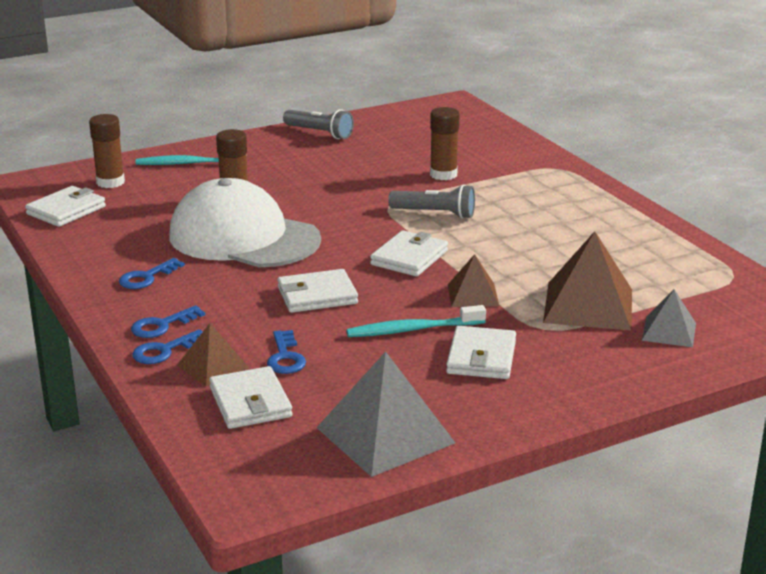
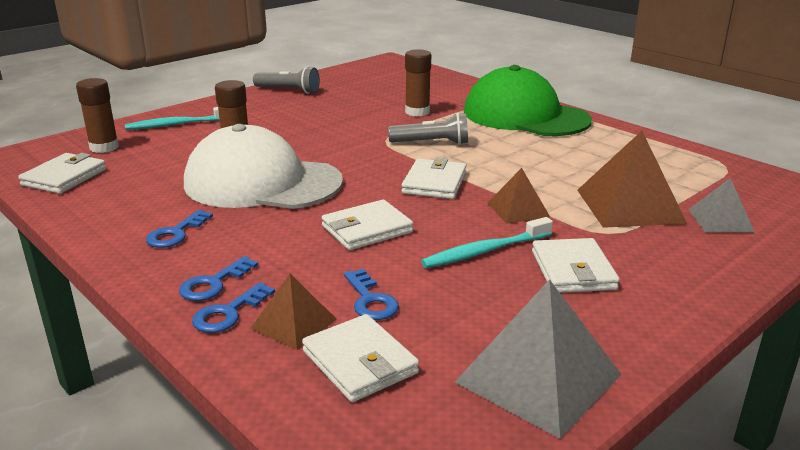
camera: 15 degrees left, 0 degrees up
none -> green cap [464,65,592,136]

